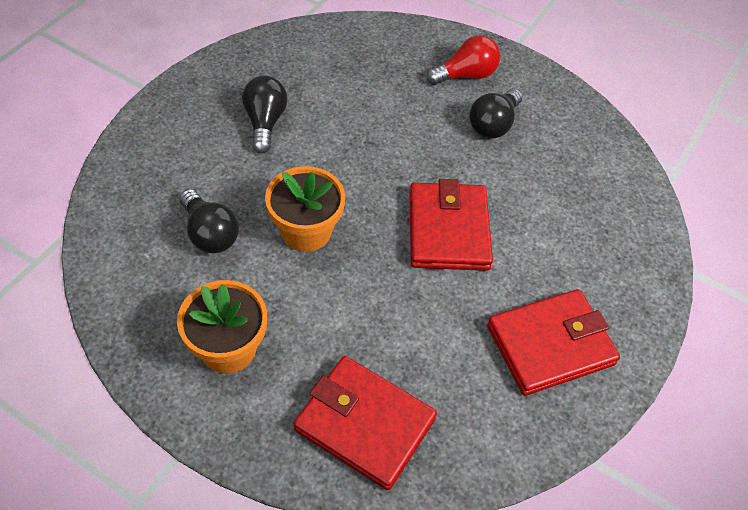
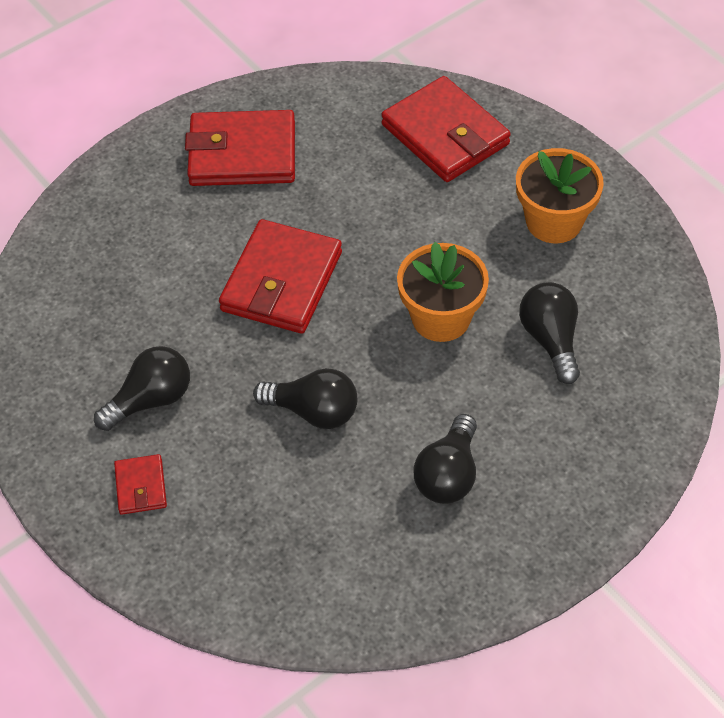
camera: 155 degrees left, 0 degrees up
red light bulb [427,35,500,85] -> red wallet [114,454,167,515]
none -> black light bulb [253,368,357,429]

